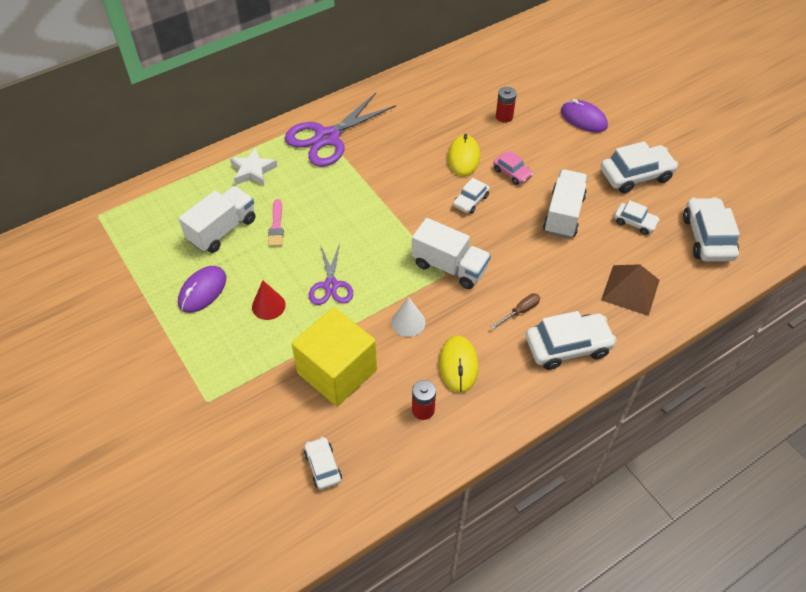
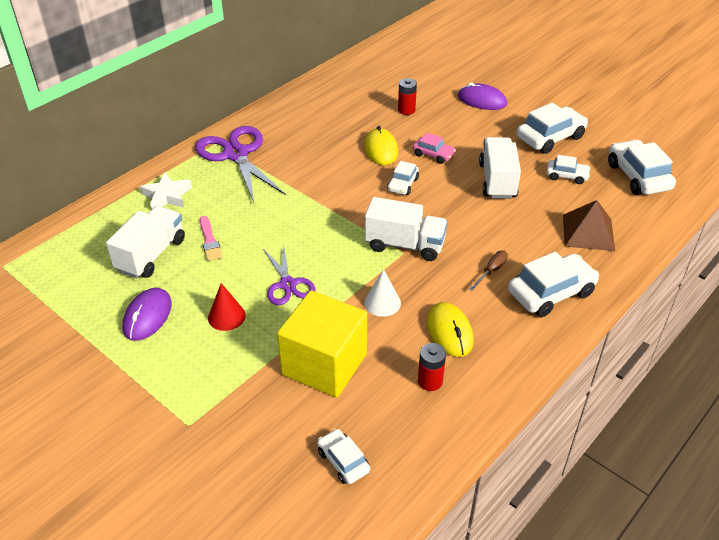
camera: 15 degrees left, 10 degrees down
purple scissors [285,93,396,167] -> purple scissors turned 120 degrees clockwise [195,126,286,202]

